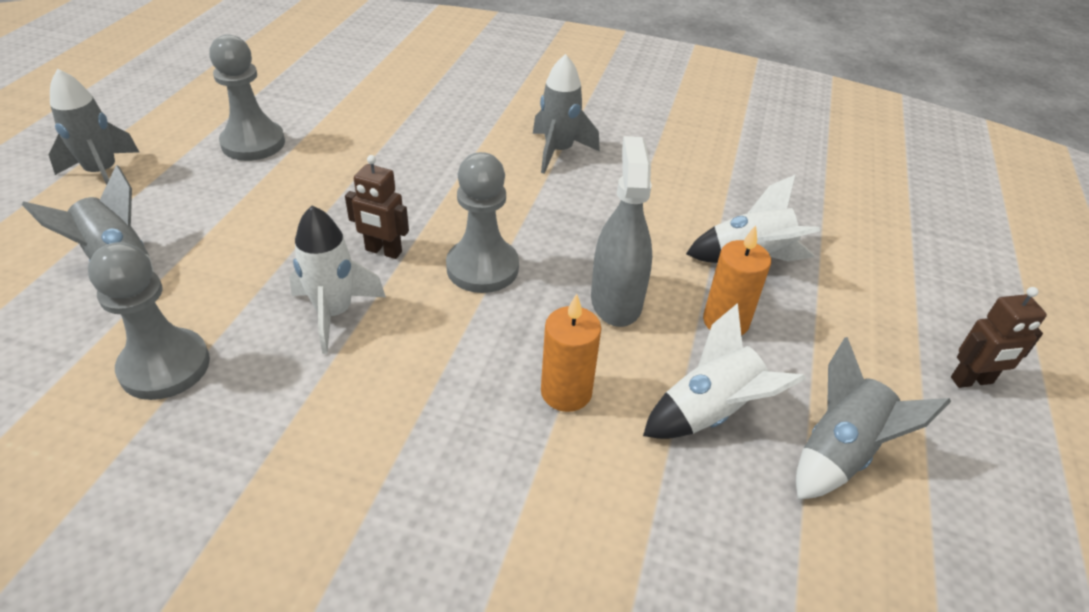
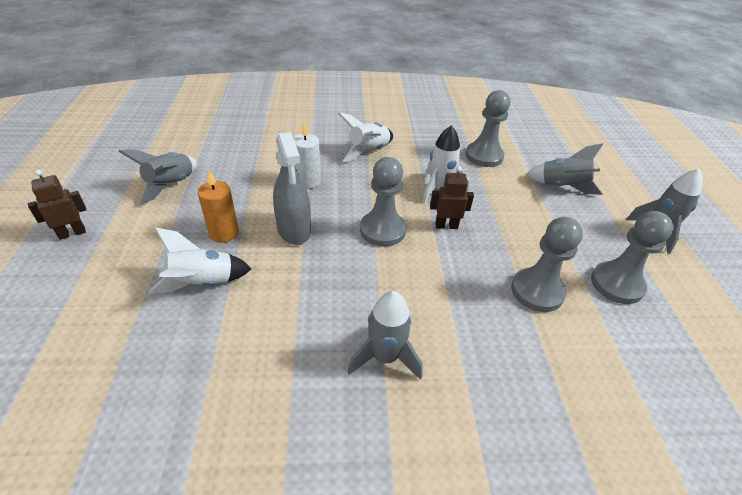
camera: 160 degrees right, 0 degrees up
orange candle [541,294,601,412] -> white candle [293,122,321,189]
white rocket [643,303,806,439] -> white rocket moved to [338,112,393,162]
none -> grey pawn [511,217,583,312]

